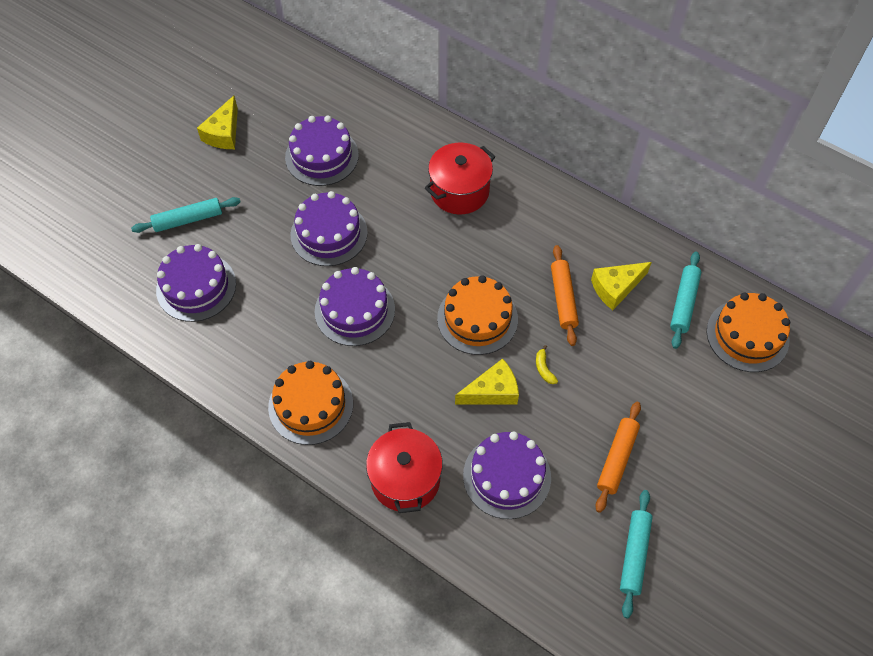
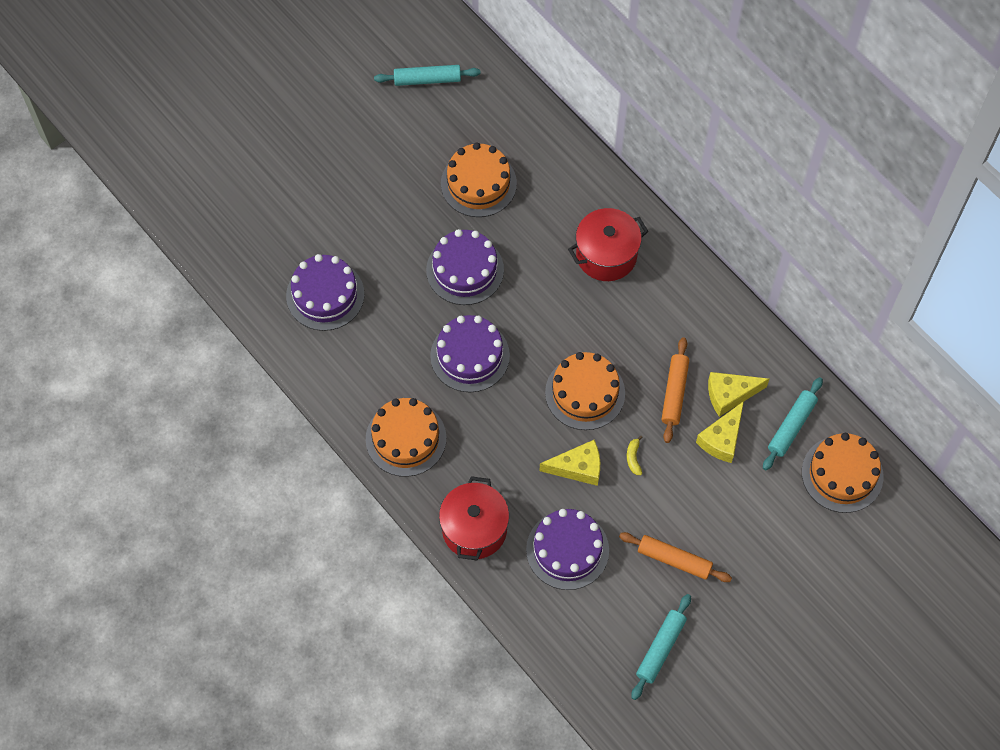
camera: 15 degrees right, 5 degrees up
turquoise rolling pin [131,197,241,233] -> turquoise rolling pin moved to [374,65,481,86]
yellow cheese [197,96,238,149] -> yellow cheese moved to [696,401,744,463]
purple cake [285,116,359,186] -> orange cake [441,142,517,217]
orange rolling pin [595,402,641,513] -> orange rolling pin turned 75 degrees clockwise [619,532,732,582]

